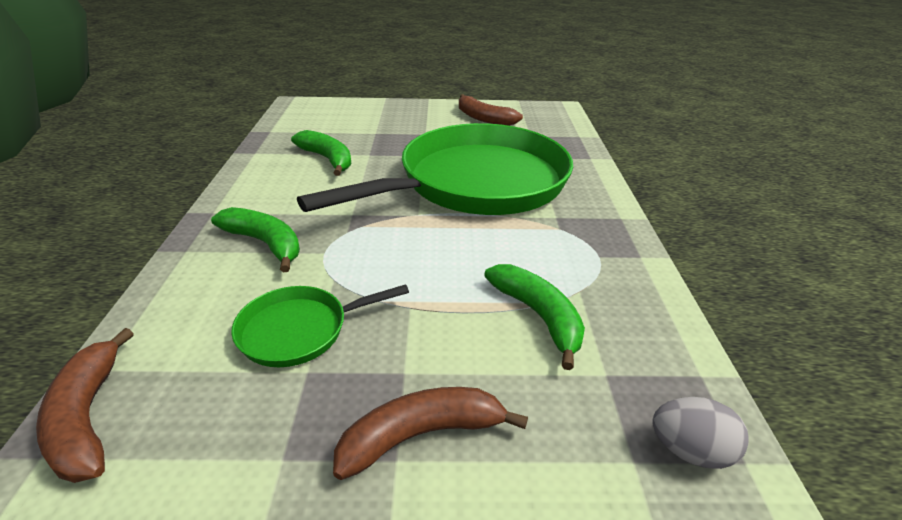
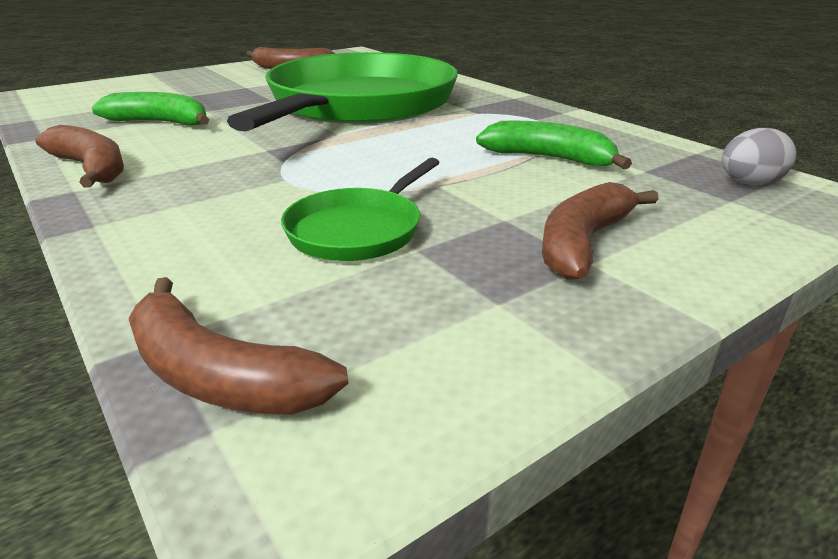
camera: 35 degrees left, 5 degrees down
green banana [211,207,300,272] -> none
none -> brown banana [35,125,124,188]

